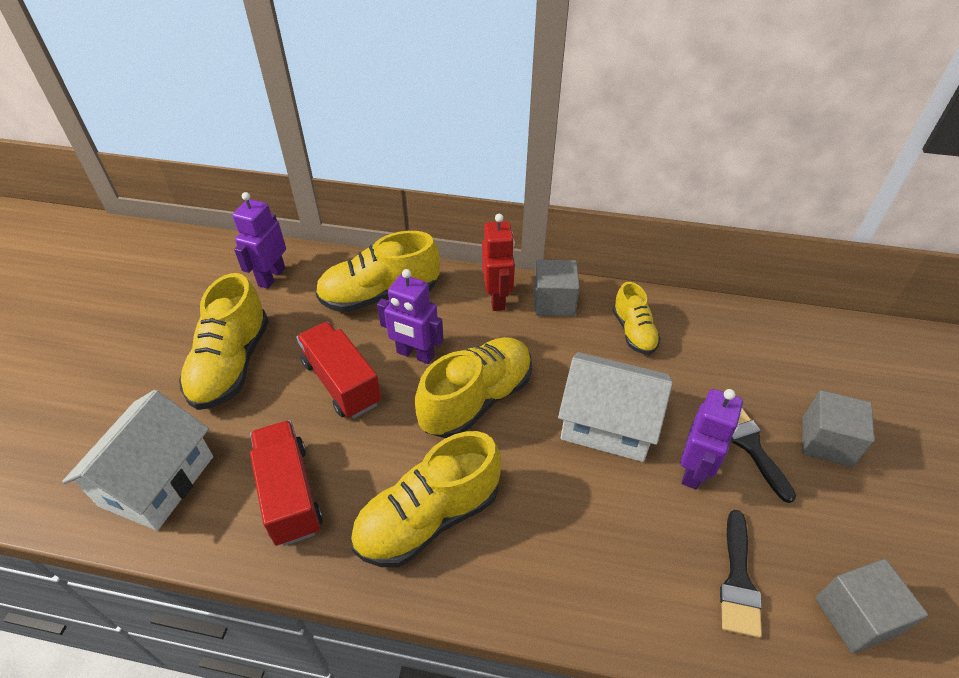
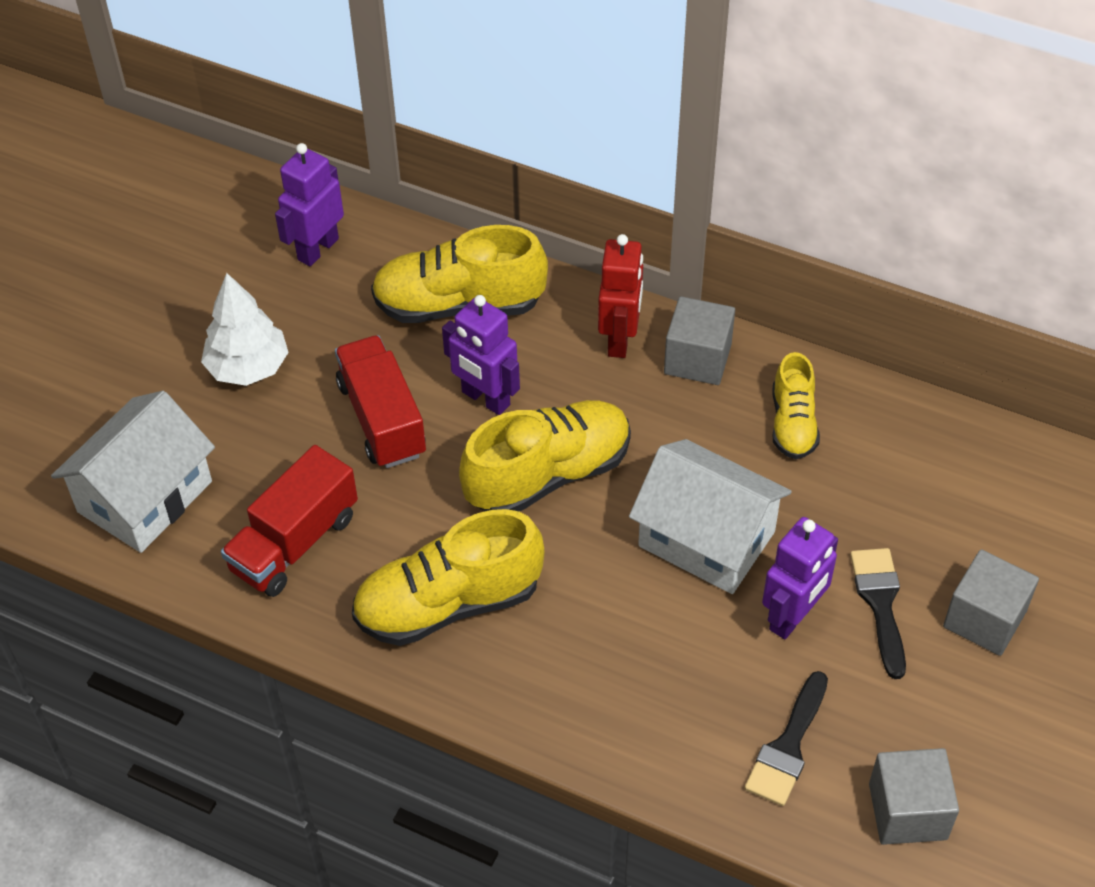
camera: 15 degrees right, 5 degrees up
yellow shoe [179,273,269,410] -> white tree [201,273,289,386]
red truck [250,420,323,546] -> red truck turned 135 degrees counterclockwise [221,445,358,597]

